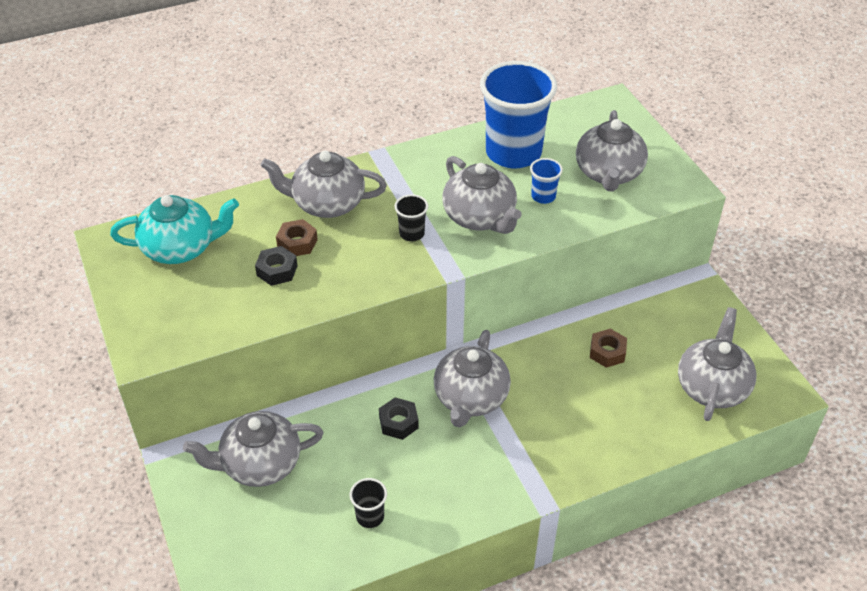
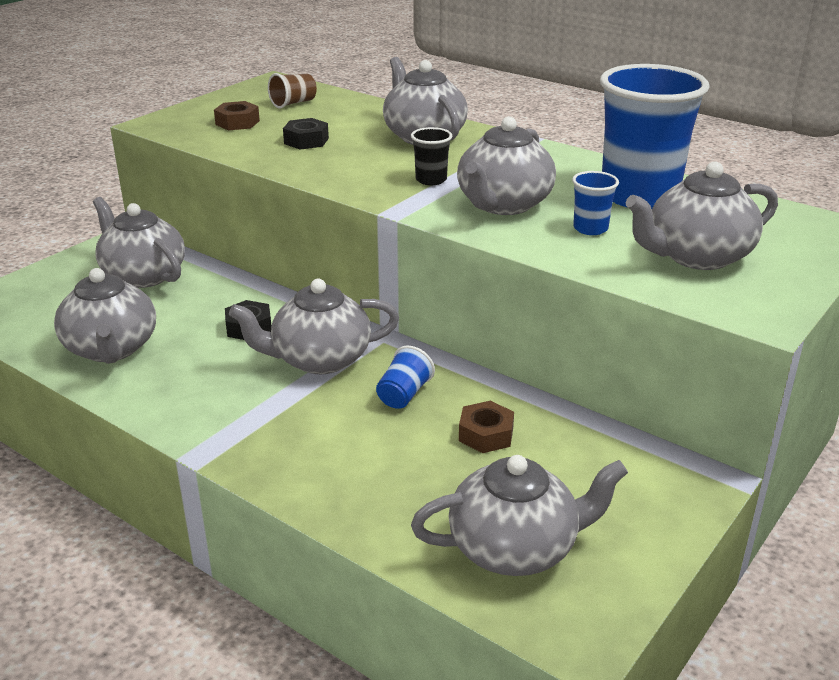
camera: 60 degrees right, 15 degrees down
turquoise teapot [110,195,239,264] -> brown cup [268,73,317,109]
brown nut [276,219,318,256] -> brown nut moved to [214,101,260,130]
black cup [350,478,387,528] -> grey teapot [54,268,156,364]
none -> blue cup [376,346,435,409]

